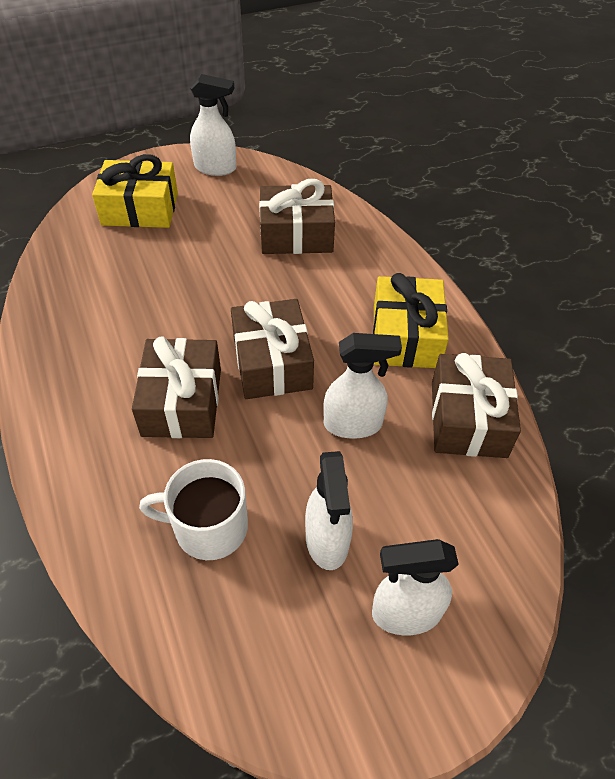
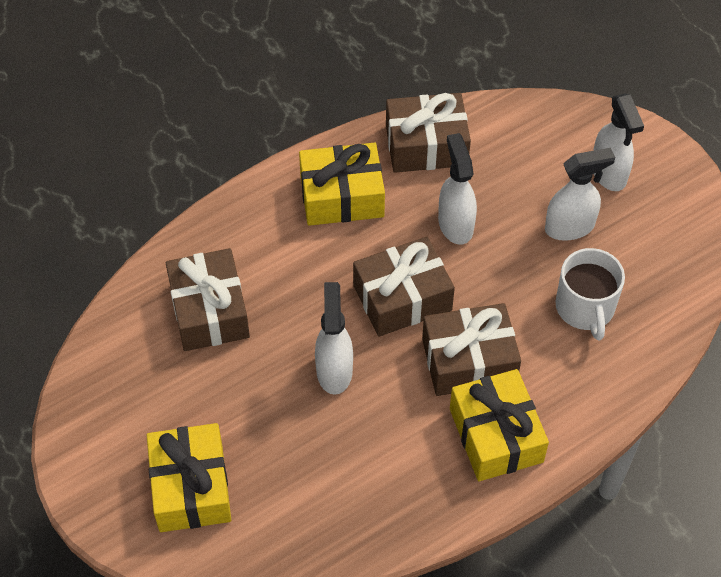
camera: 100 degrees left, 5 degrees up
white spray bottle [190,74,236,176] -> white spray bottle moved to [315,282,353,394]
none -> yellow gift [450,369,549,481]

